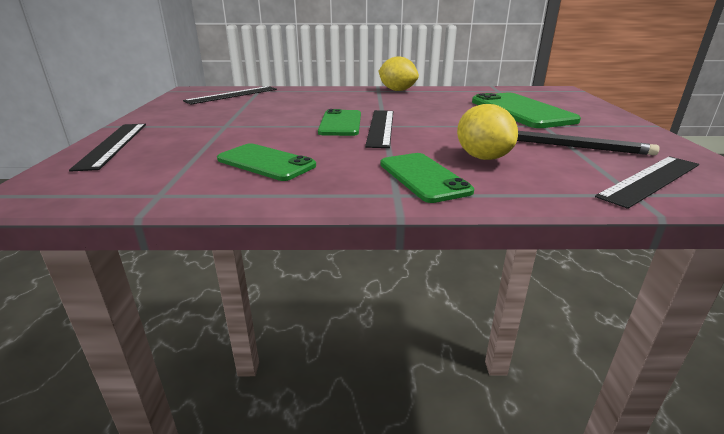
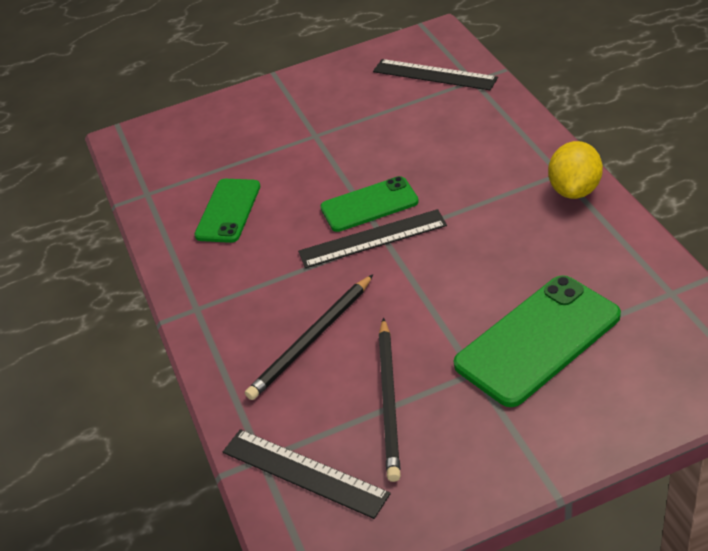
camera: 75 degrees right, 15 degrees up
black ruler [69,124,146,172] -> none
green phone [380,153,474,203] -> none
yellow lemon [457,104,518,160] -> black pencil [245,274,373,400]

